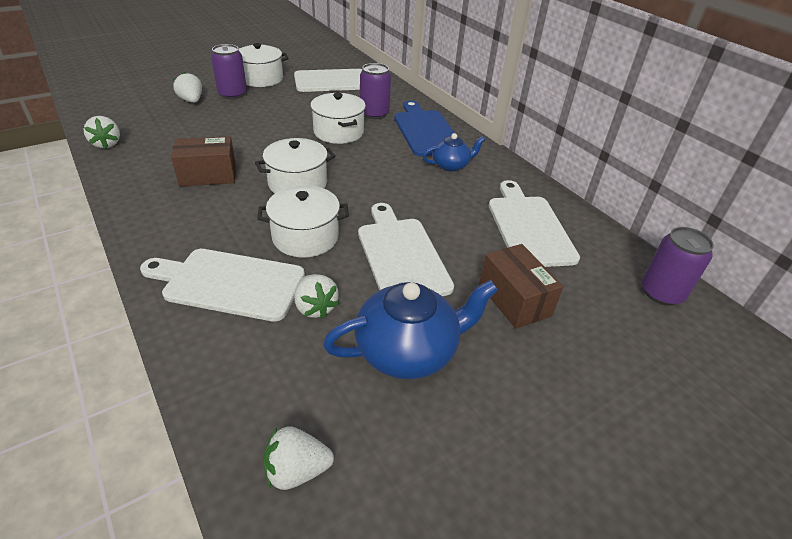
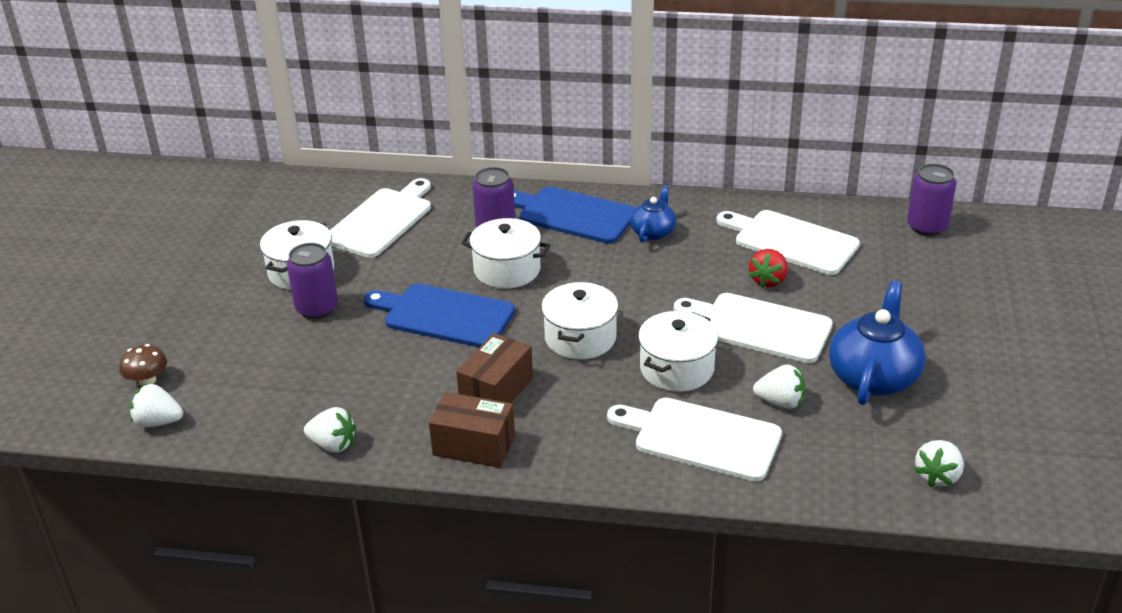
camera: 45 degrees left, 5 degrees down
white cutting board [140,249,305,322] -> white cutting board turned 60 degrees clockwise [607,397,782,481]
white strawberry [173,72,202,103] -> white strawberry moved to [130,384,183,427]
brown box [479,244,563,329] -> brown box moved to [429,392,515,468]
none -> brown mushroom [119,344,167,386]
none -> blue cutting board [363,284,515,347]
none -> red strawberry [749,249,788,288]

